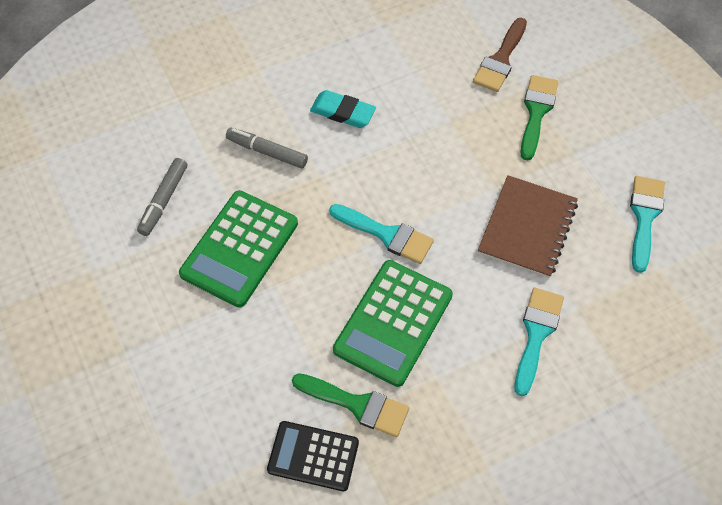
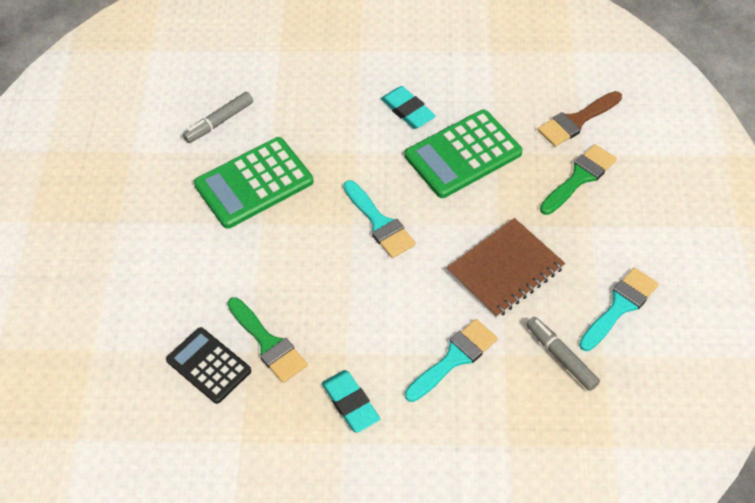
camera: 30 degrees right, 5 degrees down
grey marker [226,127,308,168] -> grey marker moved to [526,317,600,391]
green calculator [333,260,453,387] -> green calculator moved to [405,110,522,198]
none -> turquoise eraser [322,370,380,433]

